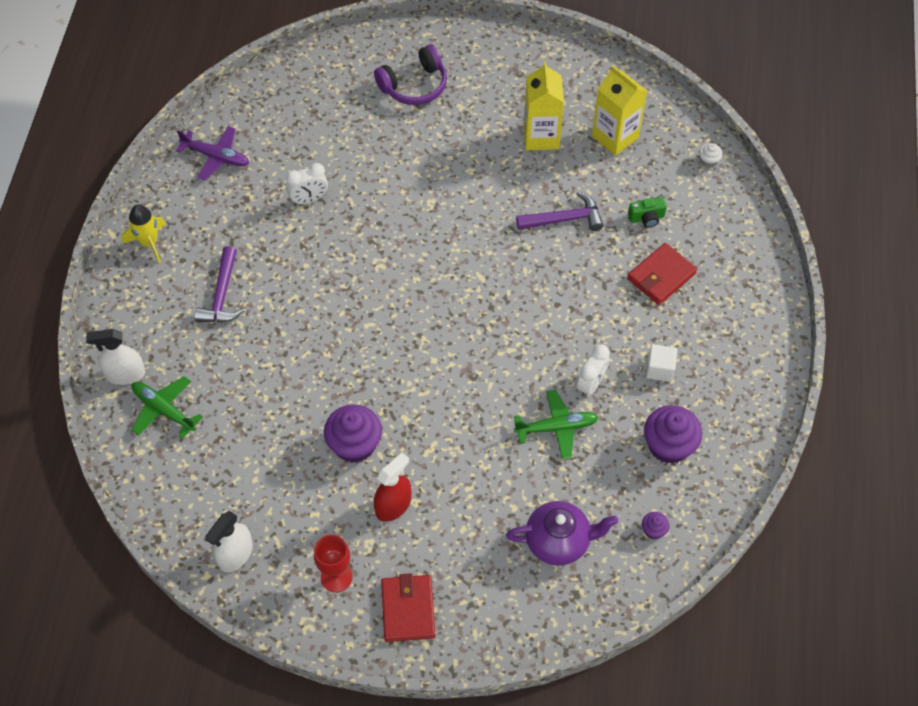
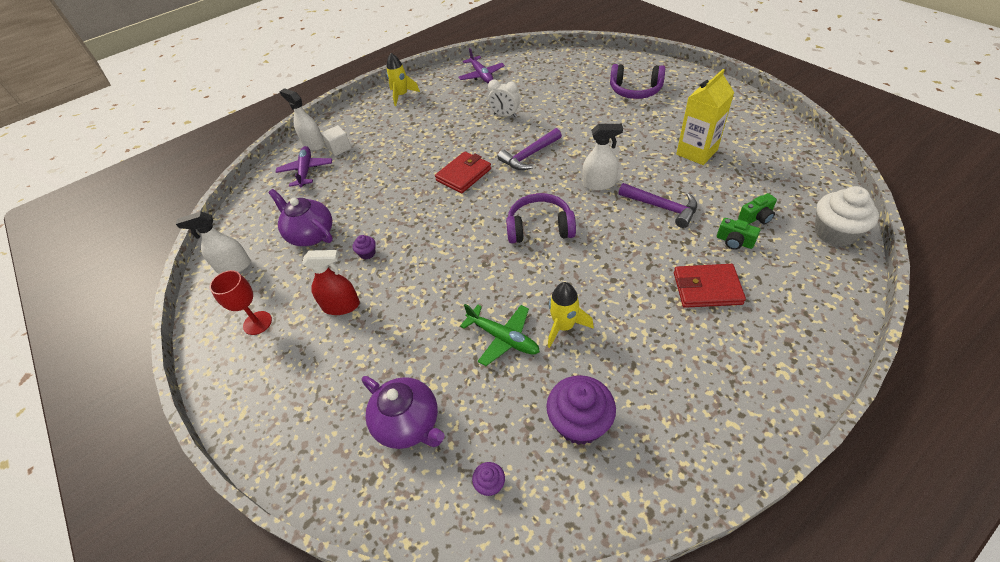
camera: 50 degrees right, 10 degrees down
green plane [131,376,203,439] -> purple plane [276,146,332,187]
purple hammer [194,246,244,322] -> purple hammer moved to [498,128,562,170]
purple cupcake [324,404,382,463] -> purple cupcake [353,235,376,260], size x0.46
red wallet [381,573,435,642] -> red wallet moved to [435,151,491,193]
white clock [577,344,610,397] -> yellow rocket [548,282,594,348]
yellow carton [592,65,647,156] -> none
white cube [646,344,677,382] -> white cube moved to [322,125,351,156]
white cupcake [699,143,723,168] -> white cupcake [815,186,879,246], size x2.15
none -> purple teapot [268,189,333,246]
none -> purple headphones [506,193,576,243]
none -> white spray bottle [582,124,623,190]
none -> green camera [738,193,777,225]

